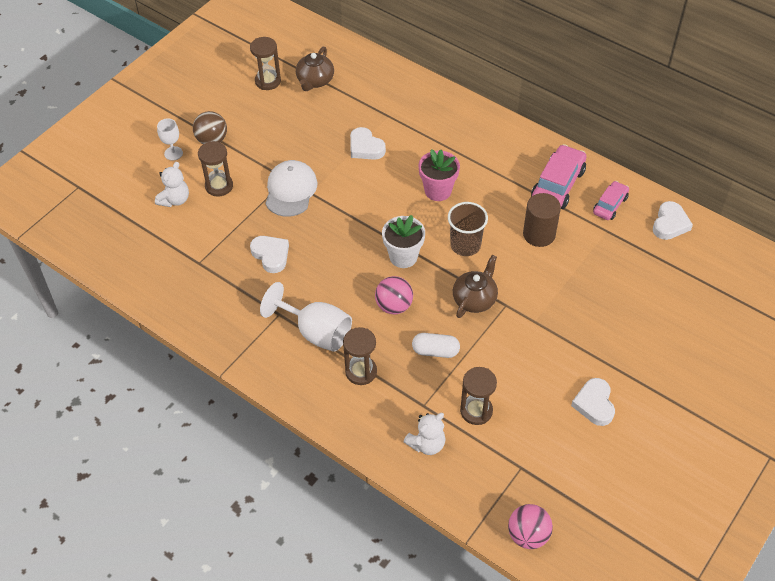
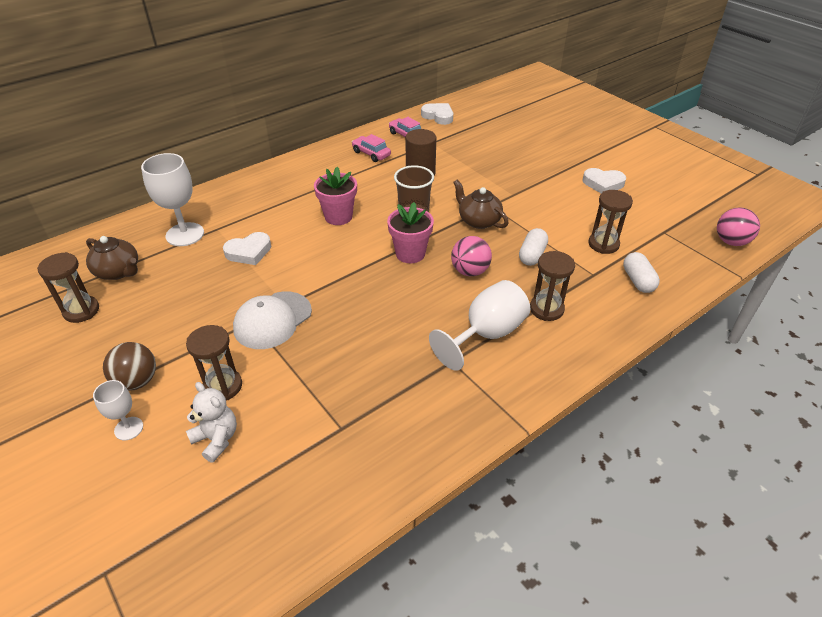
camera: 75 degrees left, 10 degrees down
white heart [250,236,289,273] -> none
white cap [265,160,318,217] -> white cap turned 75 degrees counterclockwise [233,292,312,349]
white flower pot [382,215,425,268] -> pink flower pot [387,202,434,263]
white teddy bear [403,413,445,455] -> white capsule [623,252,660,293]
pink car [531,144,586,209] -> pink car [352,134,391,162], size x0.60
none -> white goblet [141,153,204,246]

